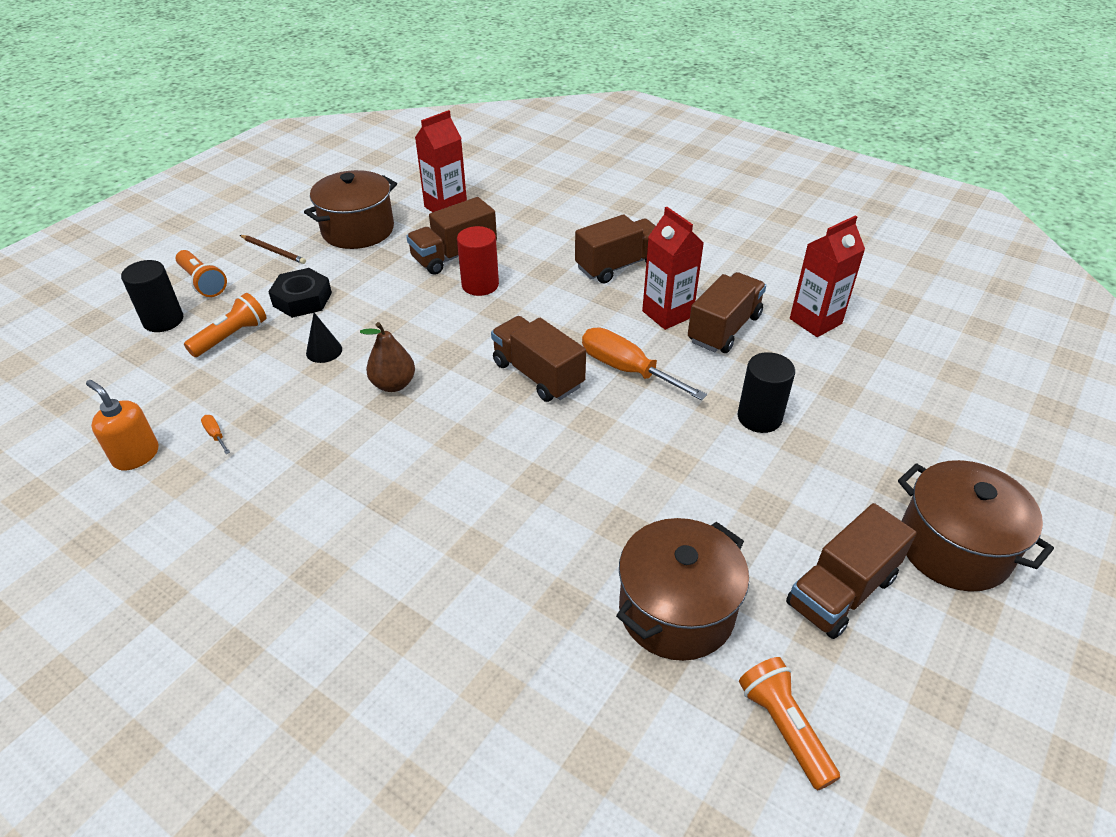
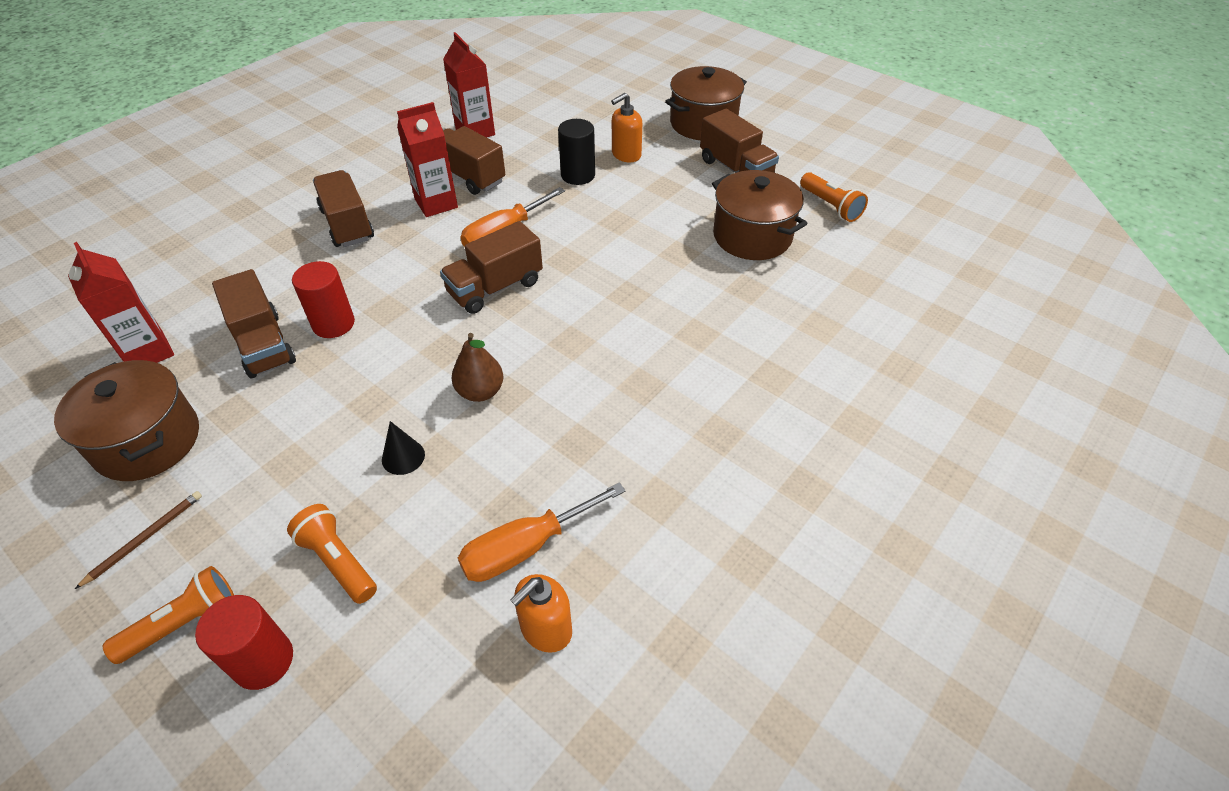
camera: 85 degrees left, 5 degrees up
black cylinder [121,260,183,332] -> red cylinder [195,595,293,690]
orange screwdriver [201,415,230,454] -> orange screwdriver [458,482,625,582], size x2.50
black nut [268,268,332,318] -> none
orange flashlight [739,657,840,790] -> orange flashlight turned 105 degrees counterclockwise [800,172,868,222]
none -> orange soap dispenser [611,93,642,162]

